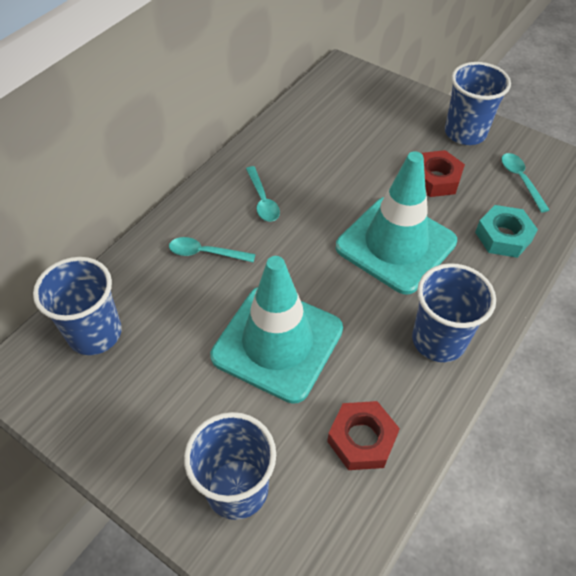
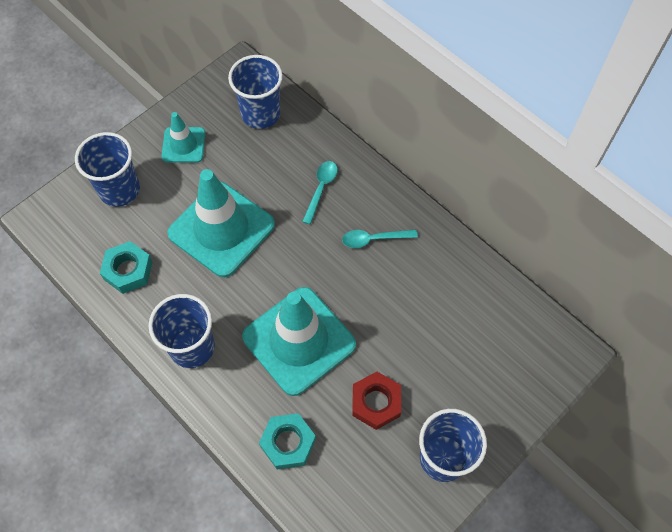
camera: 100 degrees right, 10 degrees up
red nut [327,401,400,470] -> turquoise nut [100,241,153,294]
turquoise spoon [501,153,550,213] -> none
none -> turquoise traffic cone [161,112,205,163]

